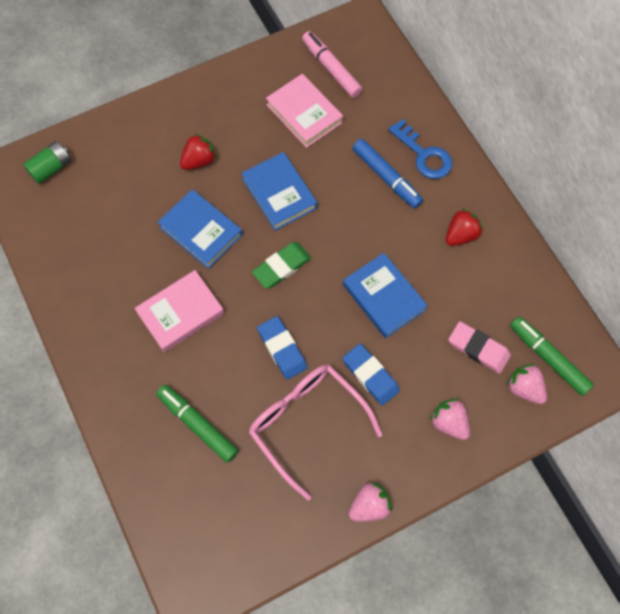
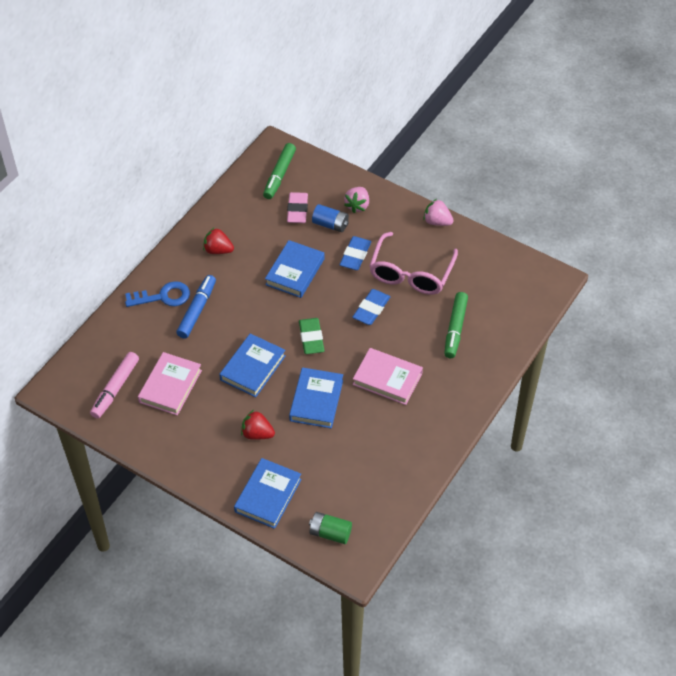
camera: 120 degrees left, 15 degrees down
green eraser [252,242,311,288] -> green eraser turned 60 degrees clockwise [299,318,325,354]
blue key [388,119,452,179] -> blue key turned 60 degrees clockwise [125,281,190,307]
pink strawberry [506,364,547,404] -> none
none -> blue book [234,458,302,529]
none -> blue battery [312,204,349,232]

